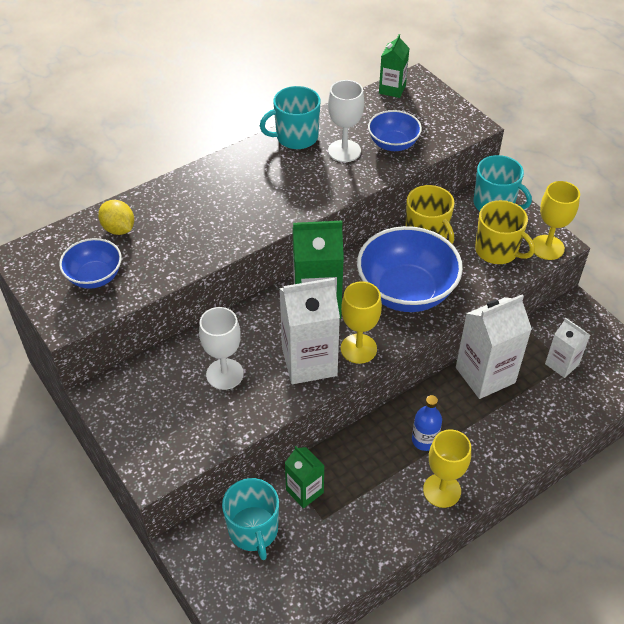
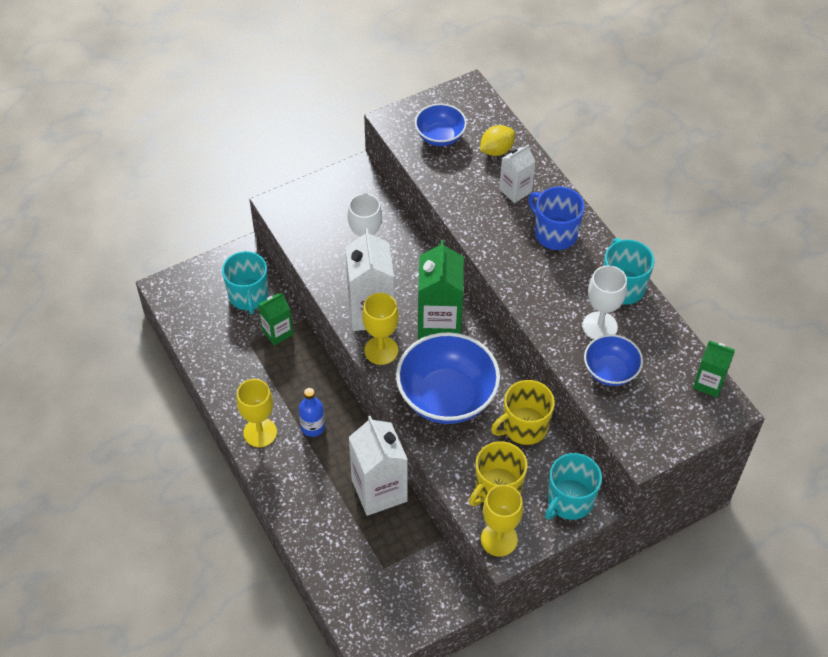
camera: 95 degrees right, 5 degrees up
turquoise mug [222,478,279,560] -> turquoise mug turned 90 degrees counterclockwise [222,251,269,314]
white carton [545,318,590,378] -> white carton moved to [499,144,536,203]
none -> blue mug [528,187,585,250]

